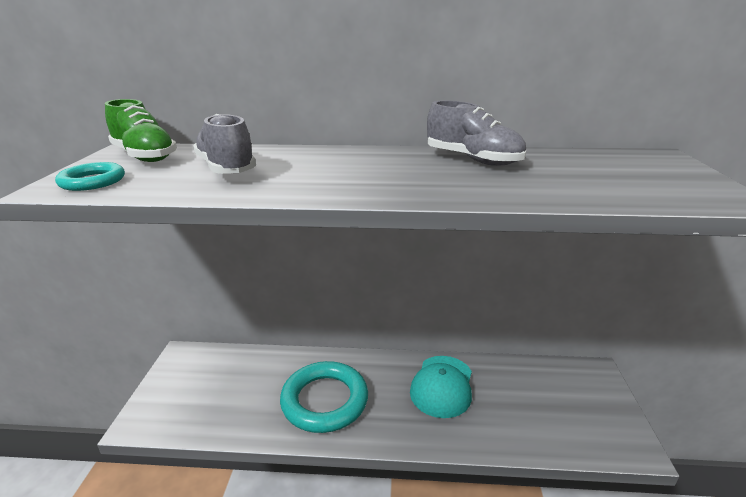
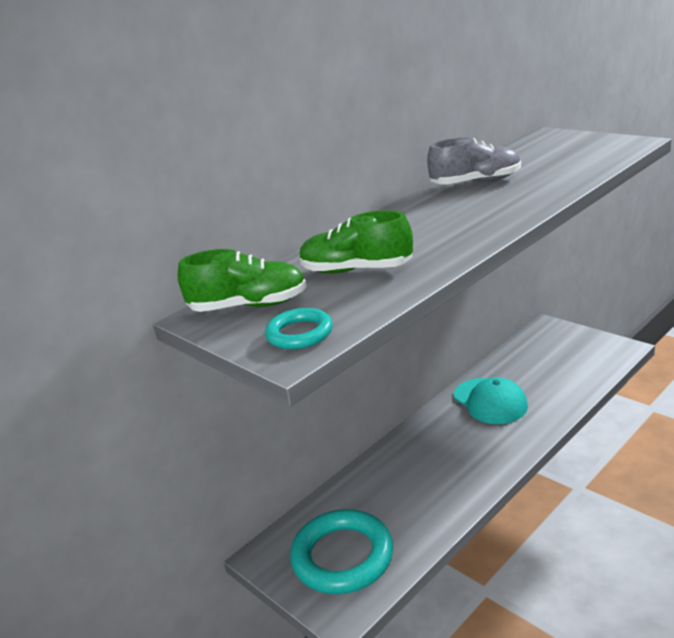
camera: 45 degrees left, 0 degrees up
grey shoe [193,114,256,174] -> green shoe [299,210,413,273]
turquoise ring [280,361,368,433] -> turquoise ring moved to [290,509,393,594]

